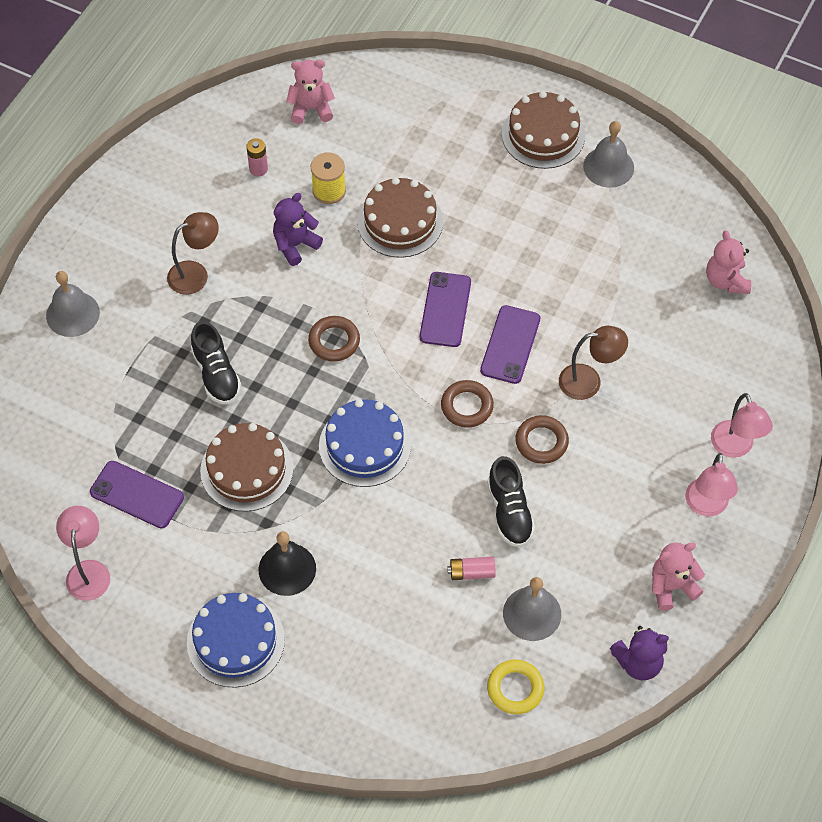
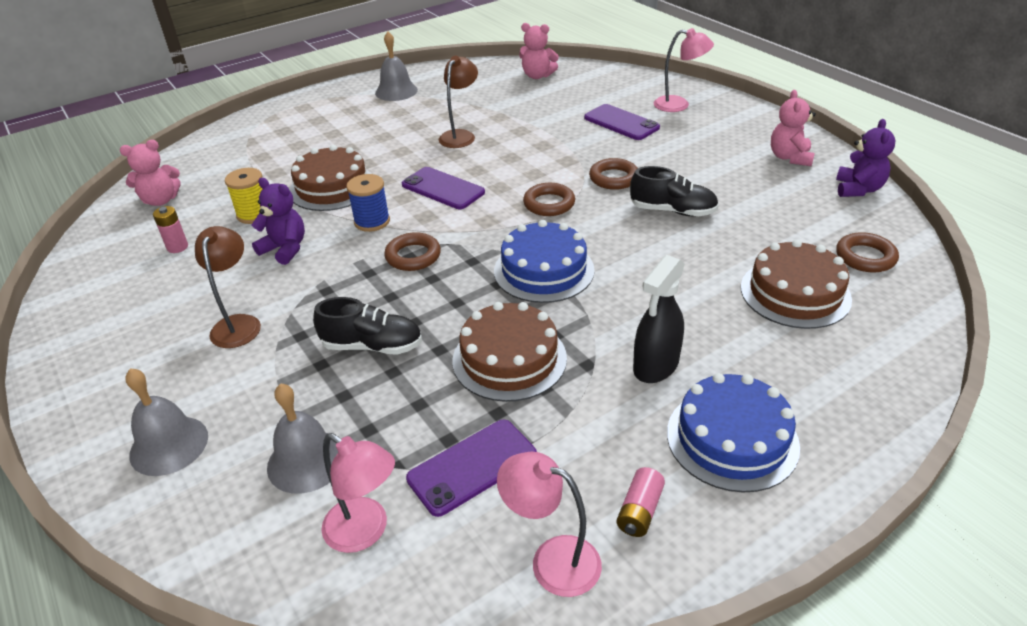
camera: 60 degrees left, 20 degrees down
black bell [259,531,316,596] -> black spray bottle [633,255,685,383]
purple teddy bear [273,193,323,266] -> purple teddy bear turned 135 degrees clockwise [252,178,305,265]
pink teddy bear [286,60,335,124] -> pink teddy bear turned 135 degrees counterclockwise [120,140,181,206]
pink battery [447,557,496,580] -> pink battery moved to [617,467,665,537]
purple phone [480,305,540,384] -> purple phone moved to [584,104,660,140]
yellow ring [487,660,545,714] -> brown ring [836,232,899,273]
brown cake [502,91,585,169] -> brown cake moved to [741,239,852,329]
grey bell [503,577,561,641] -> grey bell moved to [267,383,338,494]
brown lamp [559,326,628,400] -> brown lamp moved to [439,55,478,148]
pink lamp [685,453,738,516] -> pink lamp moved to [321,433,395,553]
none -> blue spool [346,174,390,232]

